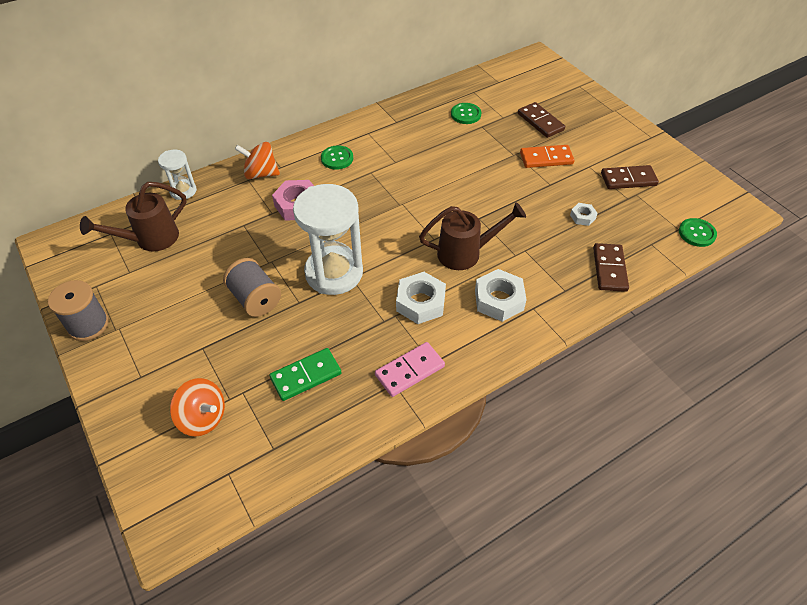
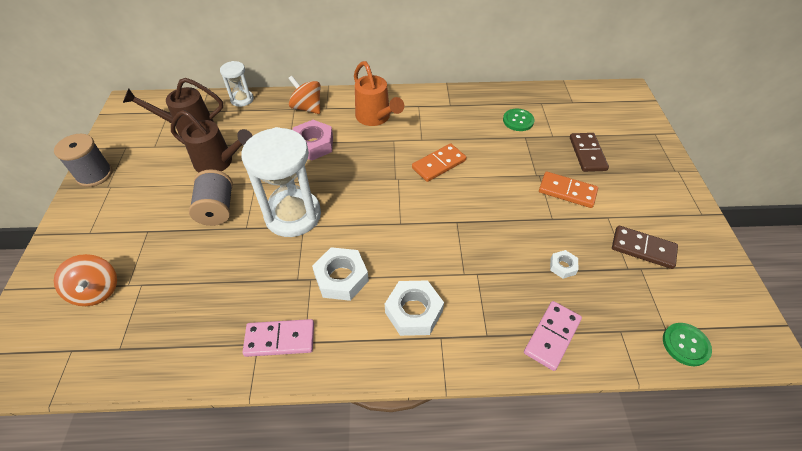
camera: 30 degrees right, 0 degrees up
green domino [270,348,342,401] -> none
green button [321,145,353,170] -> orange watering can [354,61,404,126]
brown watering can [419,202,526,270] -> brown watering can moved to [171,110,253,173]
brown domino [593,243,629,292] -> pink domino [524,301,582,371]
none -> orange domino [412,143,466,182]

